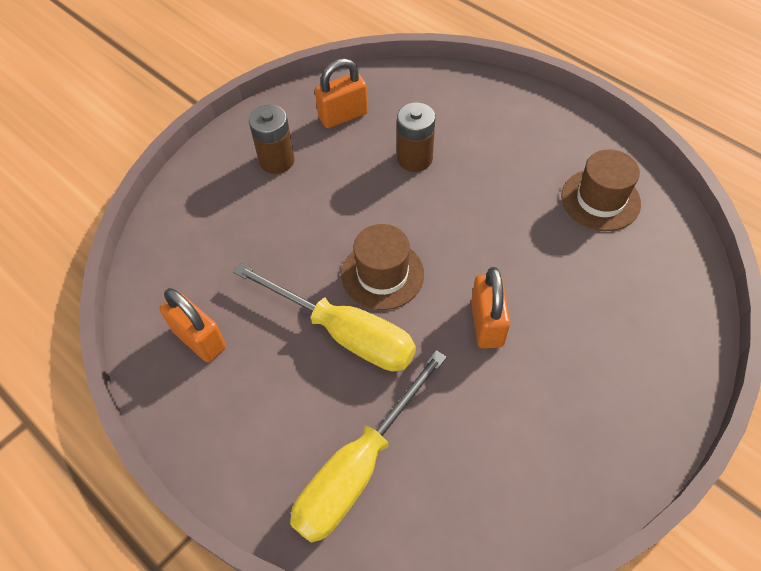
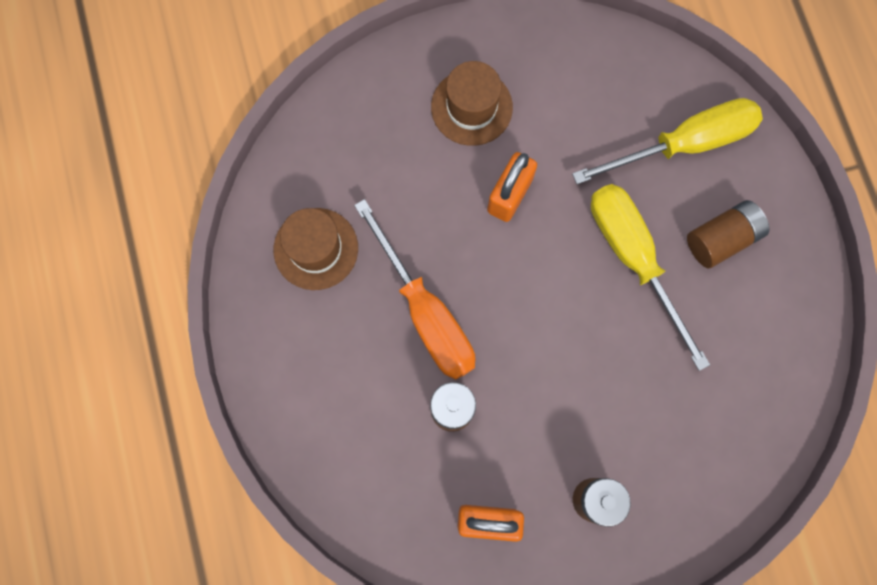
camera: 150 degrees left, 20 degrees up
orange padlock [160,288,226,362] -> none
brown hat [341,224,424,310] -> brown hat moved to [431,61,513,146]
none -> orange screwdriver [354,199,475,380]
none -> brown battery [687,200,769,268]

